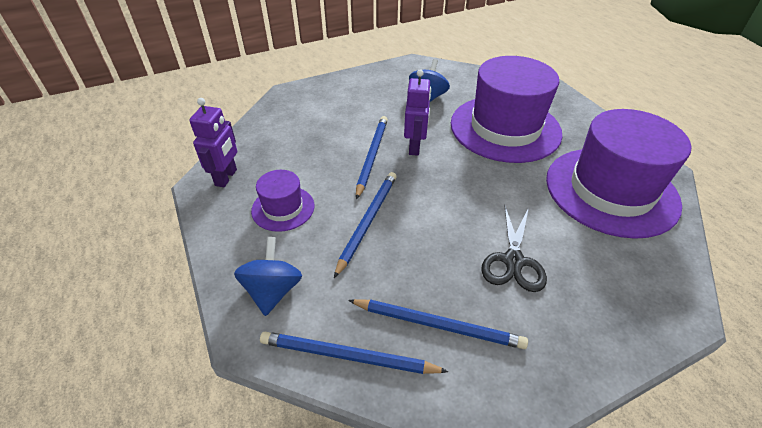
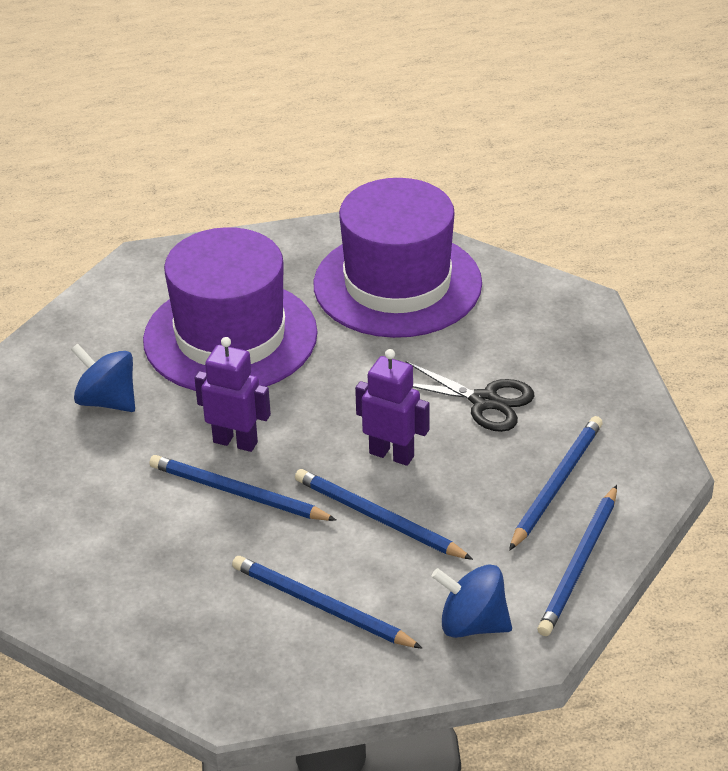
camera: 75 degrees left, 5 degrees down
purple robot [189,98,237,187] -> purple robot moved to [355,349,430,466]
purple hat [251,170,314,232] -> blue pencil [232,556,423,649]

